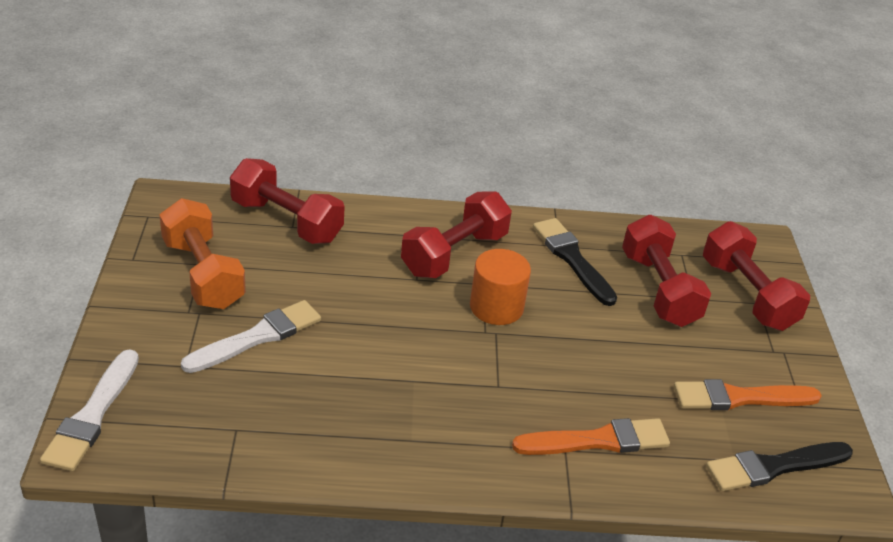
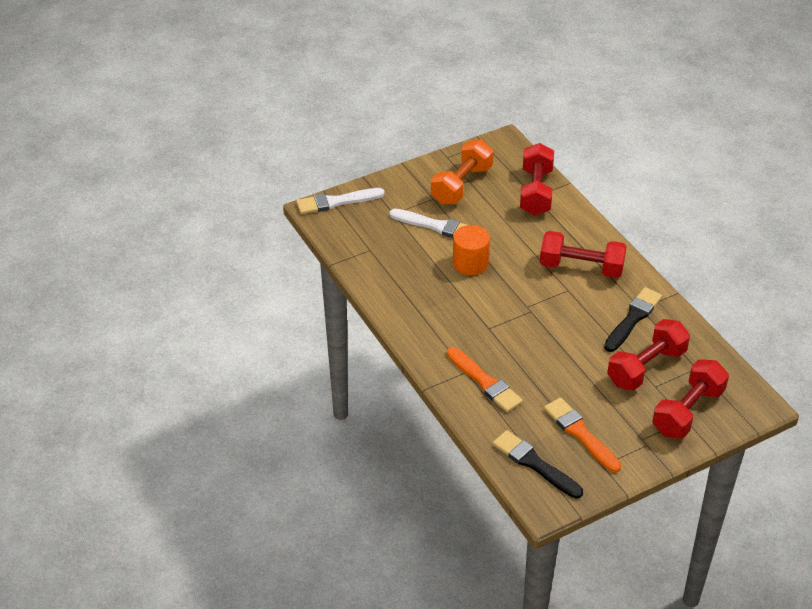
camera: 65 degrees right, 5 degrees up
orange cylinder [470,249,531,325] -> orange cylinder moved to [453,225,490,275]

